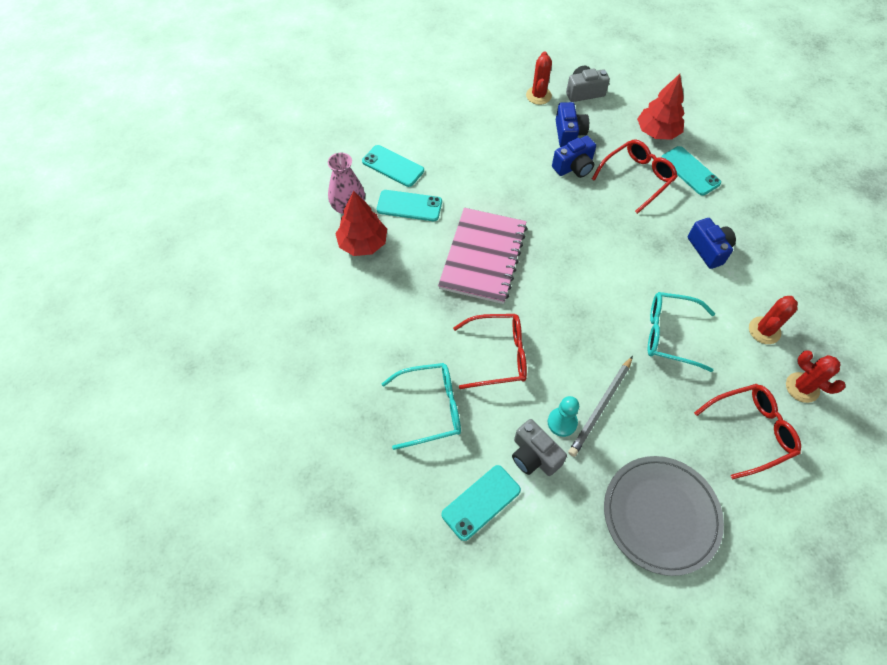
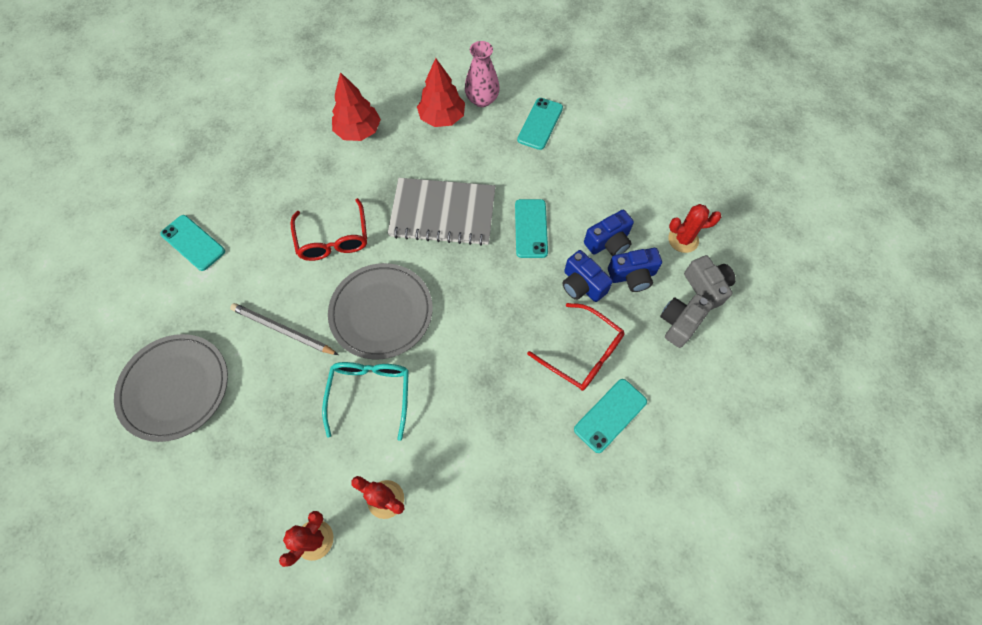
camera: 80 degrees right, 5 degrees up
turquoise phone [377,190,442,221] -> turquoise phone moved to [515,199,548,258]
turquoise glasses [382,363,461,450] -> none
pink notebook [438,208,527,304] -> grey notebook [388,178,495,246]
grey camera [512,419,567,476] -> grey camera moved to [660,294,713,348]
turquoise pawn [547,396,579,437] -> none
red tree [637,74,685,140] -> red tree moved to [332,72,381,141]
blue camera [688,218,736,269] -> blue camera moved to [584,210,634,256]
red glasses [694,384,801,480] -> none
none -> grey plate [328,263,433,360]

